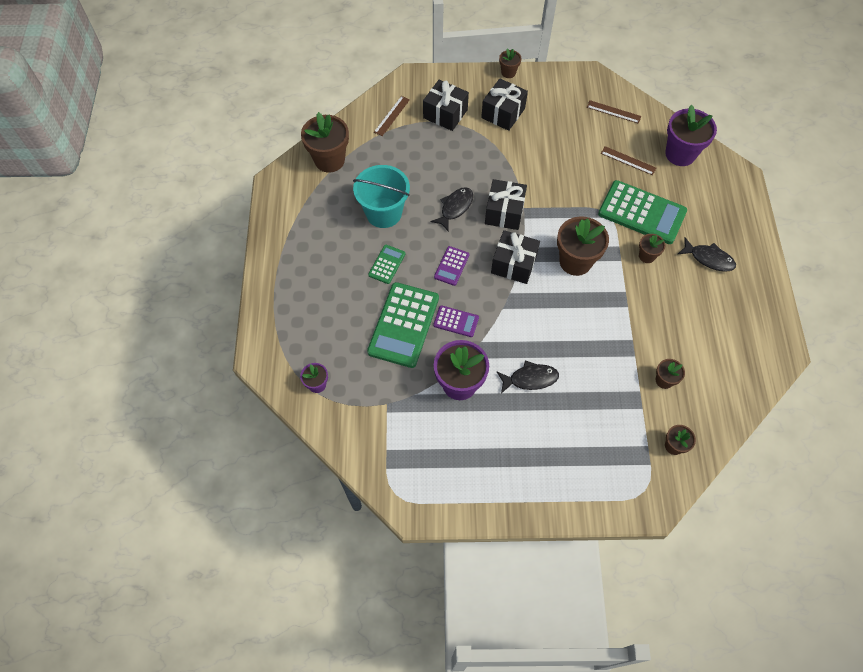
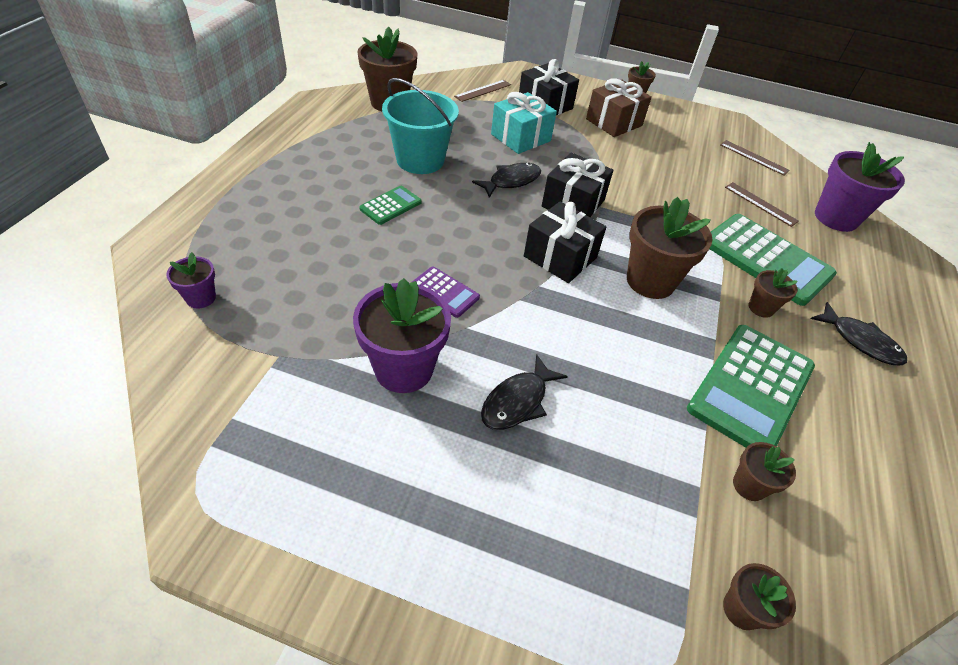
camera: 15 degrees right, 15 degrees down
green calculator [367,282,439,368] -> green calculator moved to [687,325,815,447]
purple calculator [434,246,469,286] -> none
black gift [481,79,528,131] -> brown gift [586,78,652,137]
black fish [497,360,559,393] -> black fish turned 120 degrees clockwise [481,355,568,430]
none -> turquoise gift [491,92,557,154]

